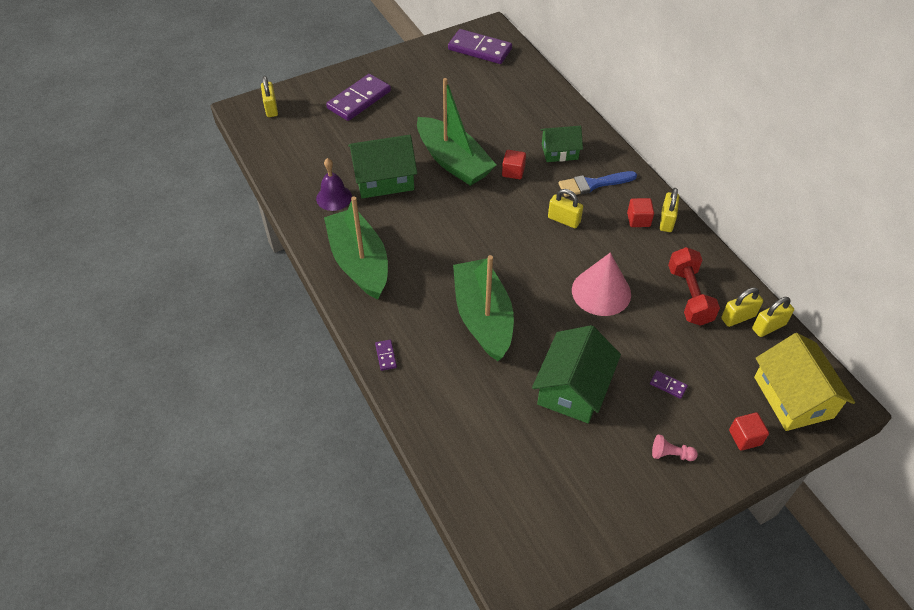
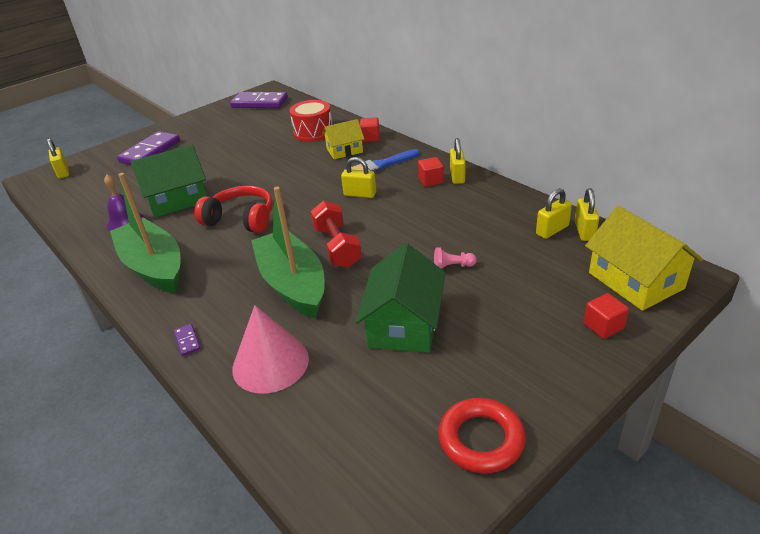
camera: 10 degrees left, 15 degrees down
green boat [417,78,496,186] -> none
red cube [502,150,526,179] -> red cube moved to [360,117,380,142]
green house [541,126,583,162] -> yellow house [322,119,364,159]
pink cone [572,253,631,316] -> pink cone moved to [232,305,309,394]
purple domino [650,371,688,399] -> none
pink pawn [652,434,698,461] -> pink pawn moved to [434,247,476,269]
red dumbbell [668,247,720,326] -> red dumbbell moved to [311,200,362,268]
yellow padlock [752,297,794,337] -> yellow padlock turned 45 degrees counterclockwise [575,188,599,241]
none -> red headphones [195,185,273,233]
none -> red drum [289,100,332,142]
none -> red ring [438,398,526,473]

